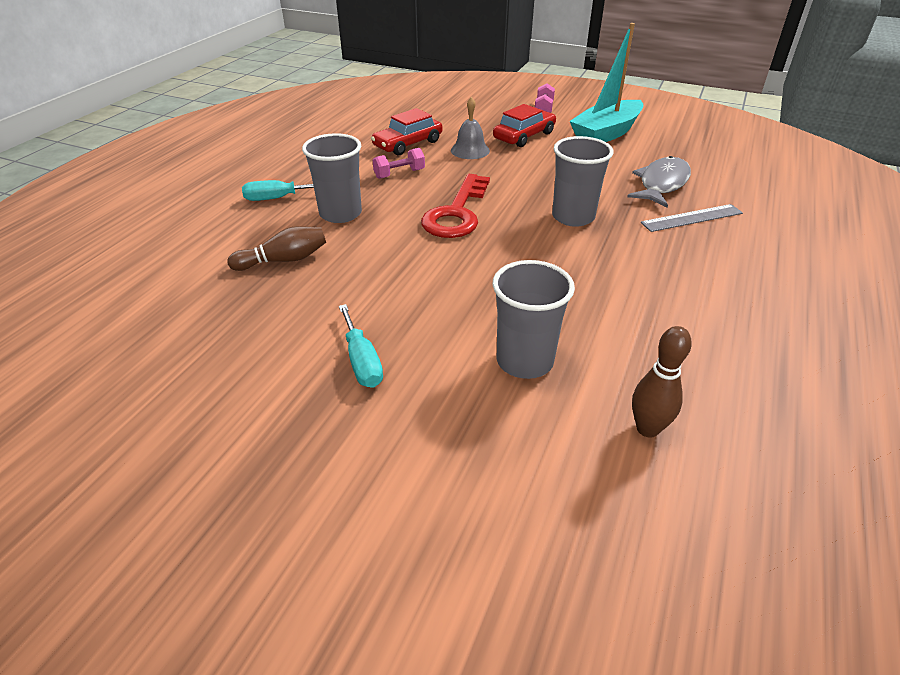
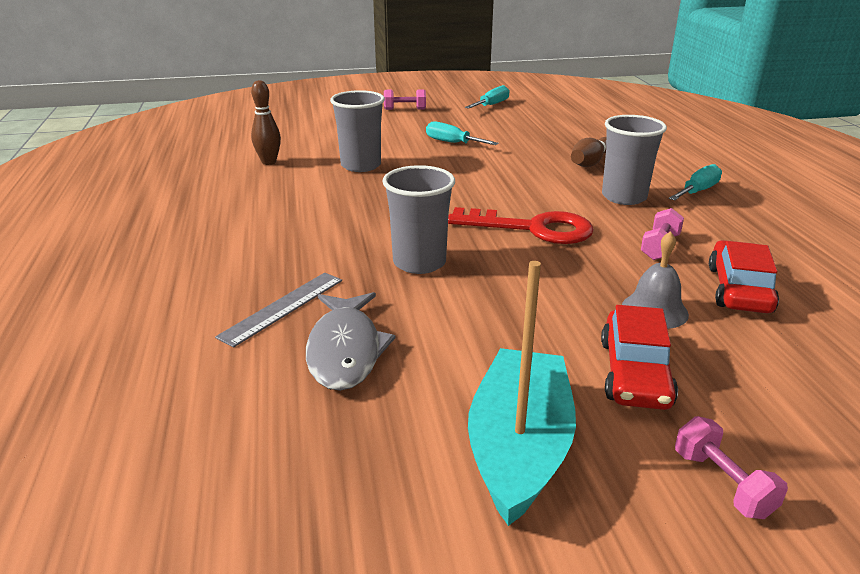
camera: 145 degrees right, 10 degrees down
red key [421,174,490,238] -> red key turned 120 degrees clockwise [448,207,594,244]
none -> pink dumbbell [384,89,426,110]
none -> turquoise screwdriver [465,85,509,109]

